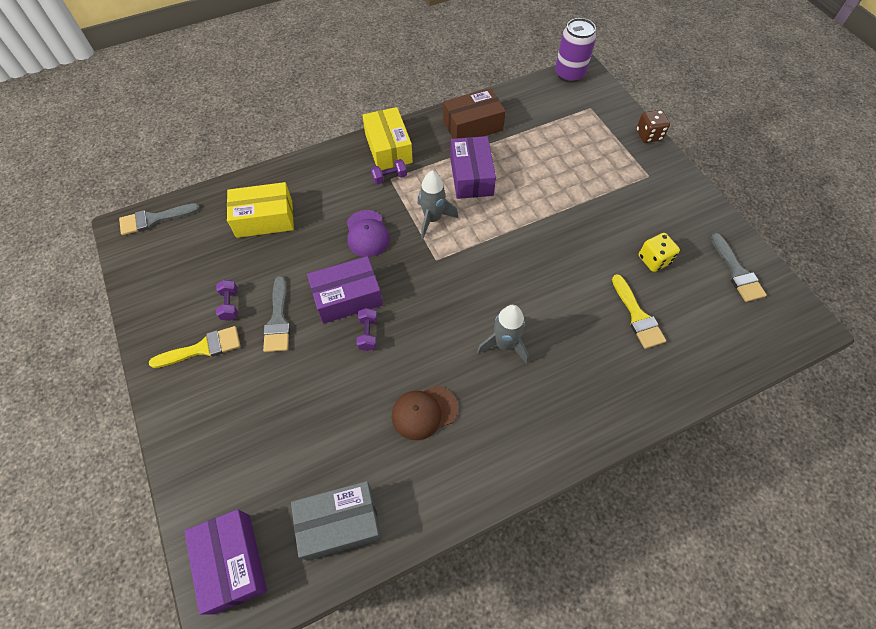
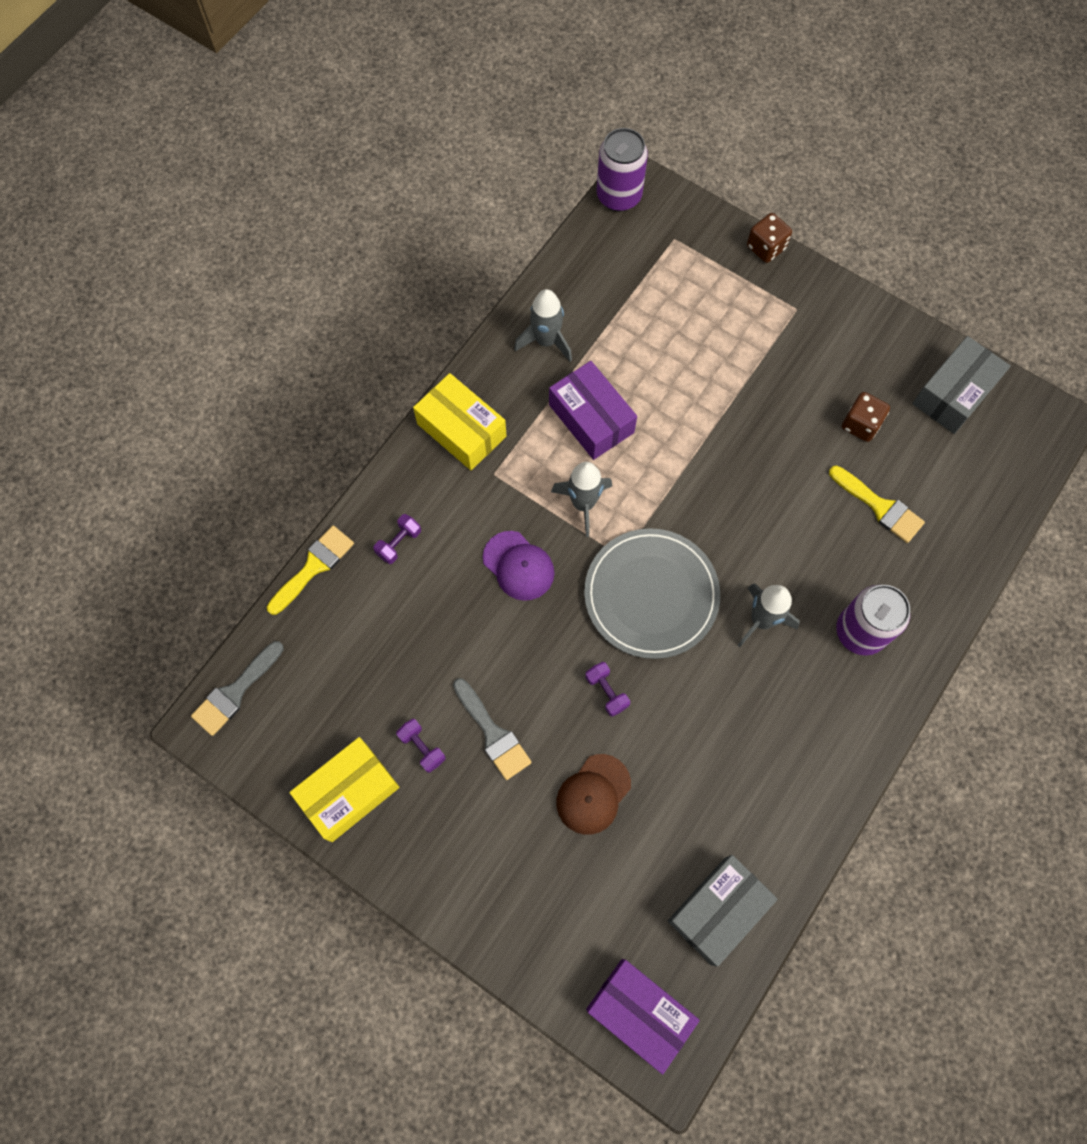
camera: 30 degrees left, 10 degrees up
yellow brush [149,326,240,368] -> yellow brush moved to [267,525,354,615]
yellow box [227,182,294,238] -> yellow box moved to [289,737,400,842]
purple box [307,256,383,324] -> none
purple dumbbell [371,159,407,184] -> purple dumbbell moved to [373,514,421,564]
brown cap [392,385,458,440] -> brown cap moved to [556,754,631,835]
brown box [443,88,506,139] -> grey rocket [514,289,572,362]
yellow dice [639,233,680,272] -> brown dice [842,392,890,442]
grey brush [711,233,767,302] -> grey box [912,336,1011,434]
none -> grey plate [584,528,720,659]
none -> purple can [836,585,910,655]

